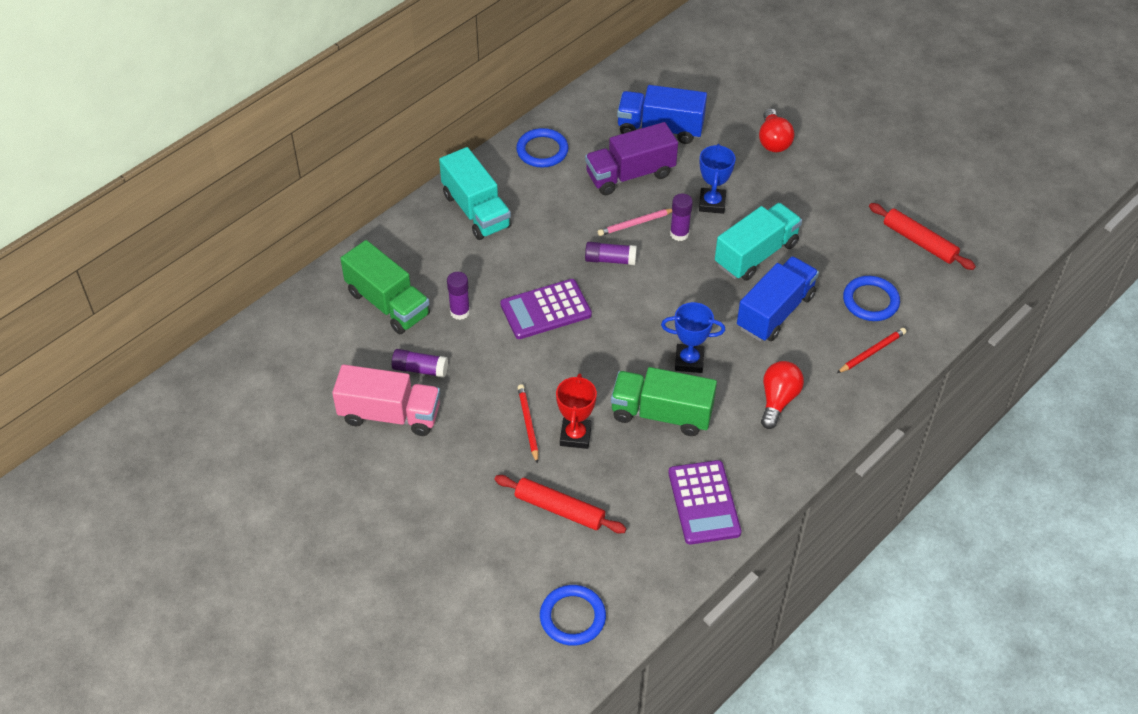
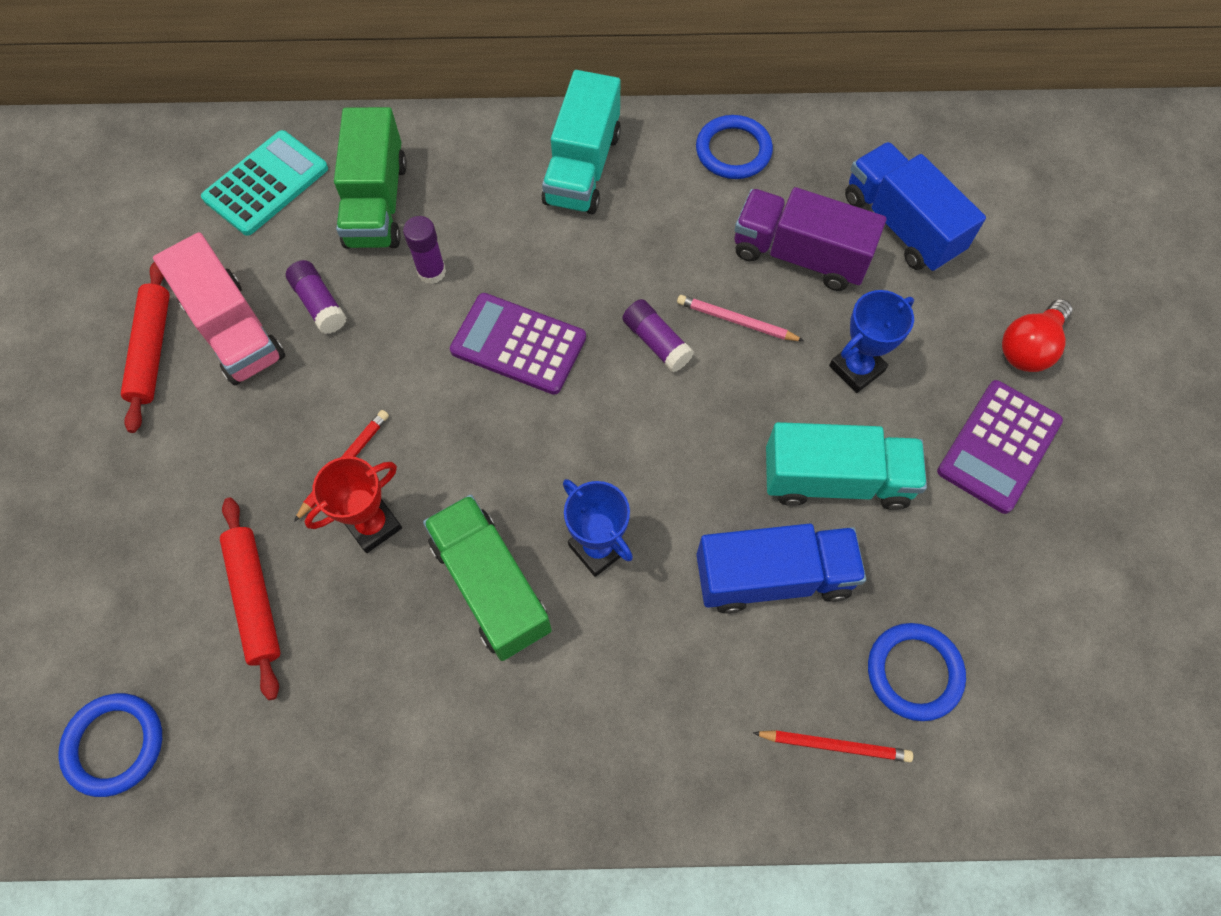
camera: 45 degrees right, 15 degrees up
purple calculator [668,460,741,544] -> purple calculator moved to [937,380,1063,514]
purple glue stick [670,193,693,241] -> none
red light bulb [761,361,804,429] -> none
red rolling pin [869,203,976,270] -> red rolling pin moved to [121,262,170,433]
none -> turquoise calculator [201,130,328,236]

